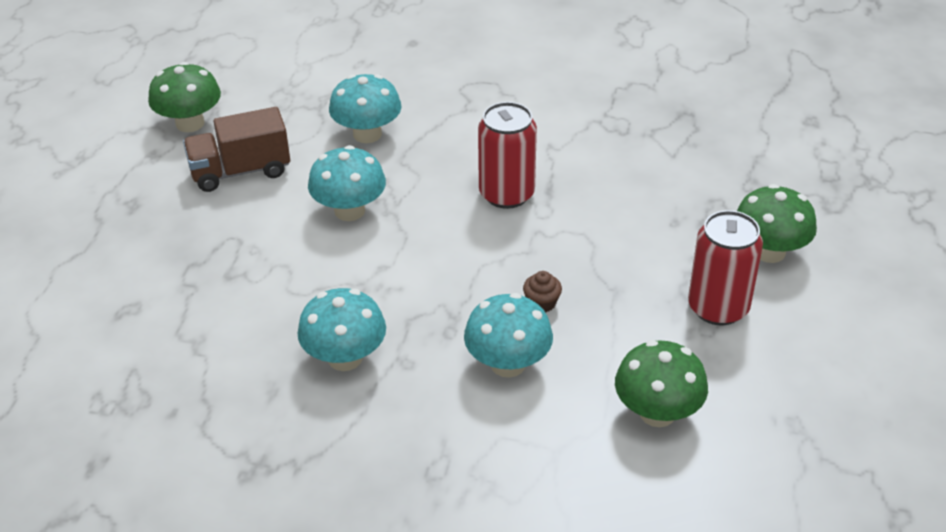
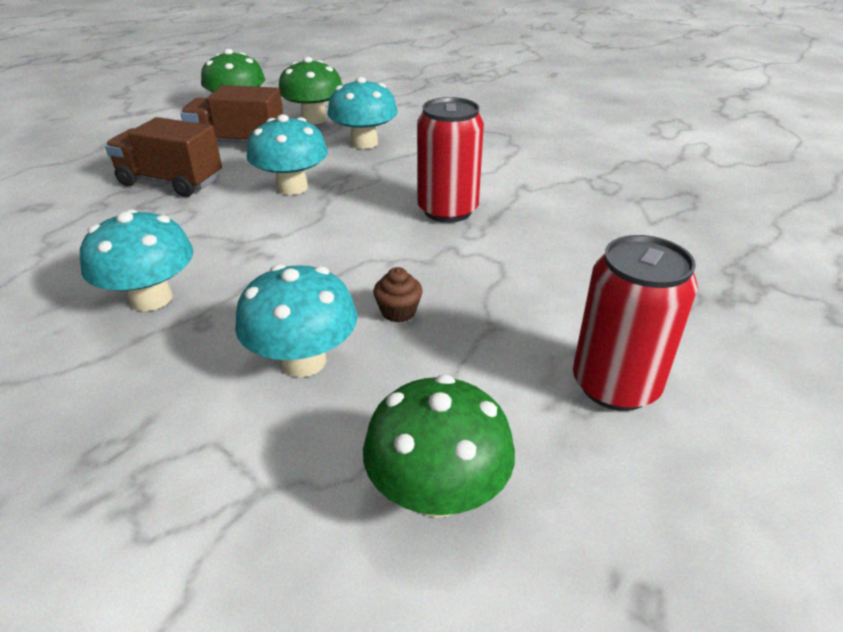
camera: 25 degrees right, 5 degrees down
green mushroom [737,184,817,263] -> green mushroom moved to [279,57,342,124]
none -> brown truck [105,117,222,197]

